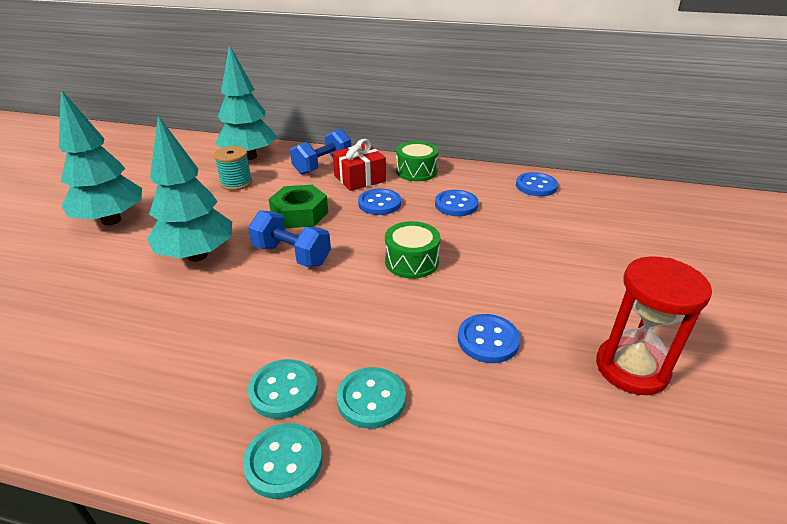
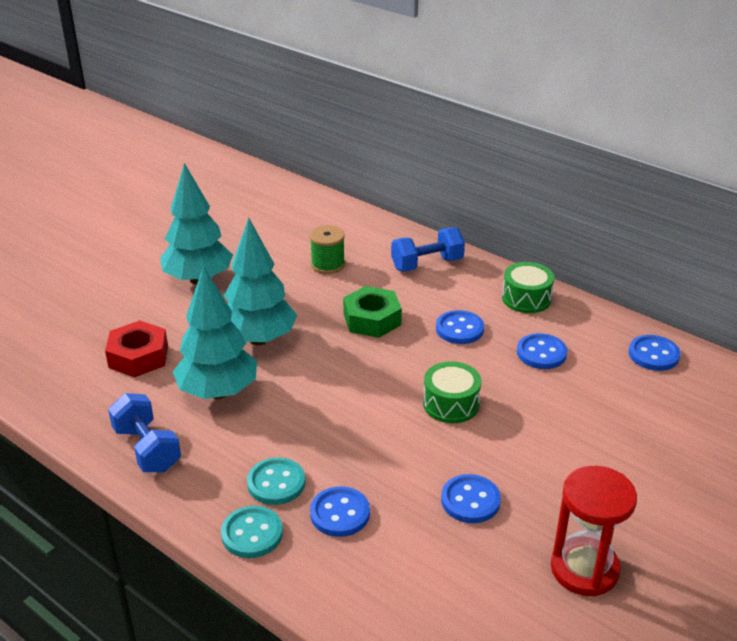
camera: 25 degrees right, 0 degrees up
turquoise spool [214,146,252,191] -> green spool [310,225,345,274]
turquoise tree [216,45,277,160] -> turquoise tree moved to [173,266,257,399]
blue dumbbell [248,211,331,267] -> blue dumbbell moved to [108,393,181,472]
red gift [333,139,386,191] -> none
turquoise button [337,367,406,429] -> blue button [310,486,370,537]
none -> red nut [105,321,168,377]

